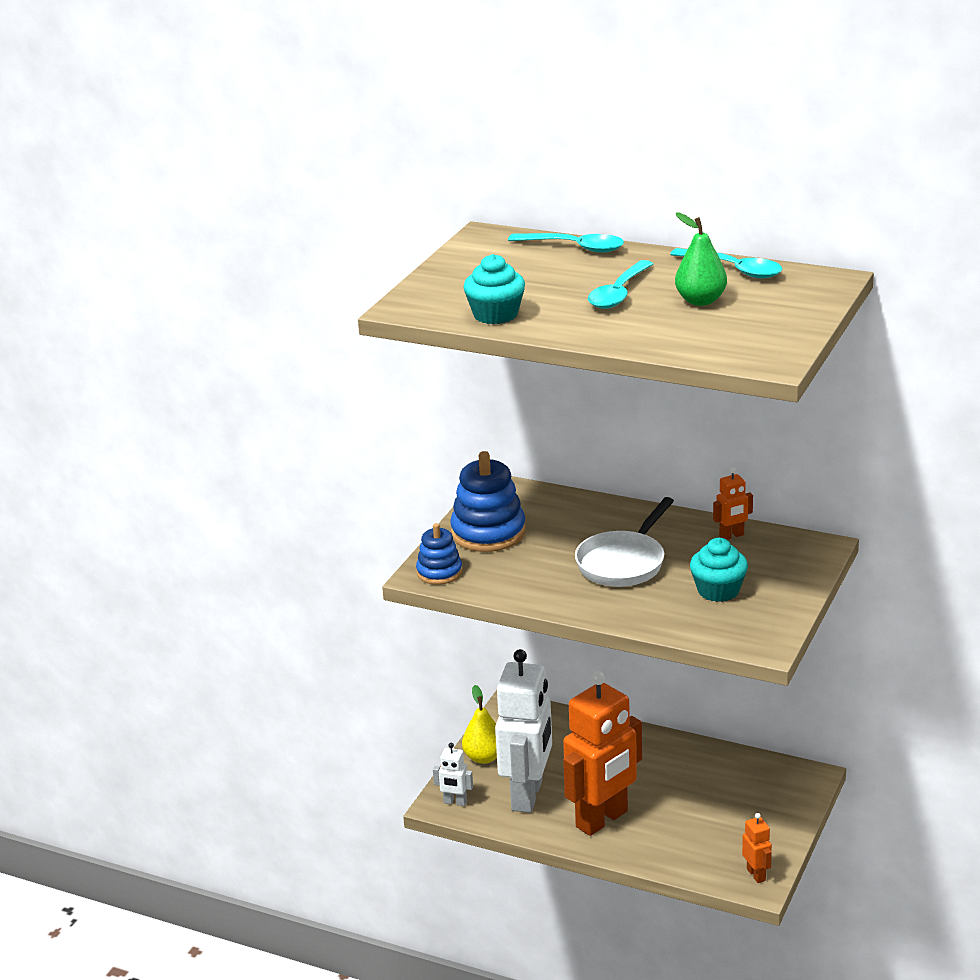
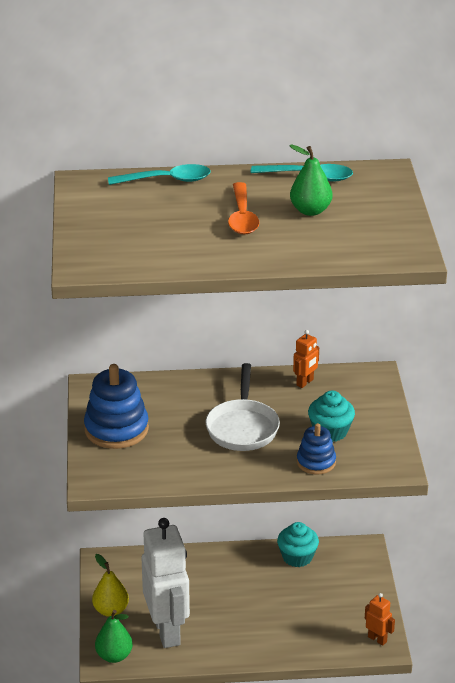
camera: 30 degrees left, 5 degrees up
blue stacking toy [416,523,463,585] -> blue stacking toy moved to [297,423,336,475]
white robot [433,743,473,806] -> green pear [95,610,133,663]
turquoise cupcake [463,254,525,324] -> turquoise cupcake moved to [277,522,319,567]
orange robot [563,671,642,836] -> none
turquoise spoon [588,260,653,309] -> orange spoon [228,182,259,235]

